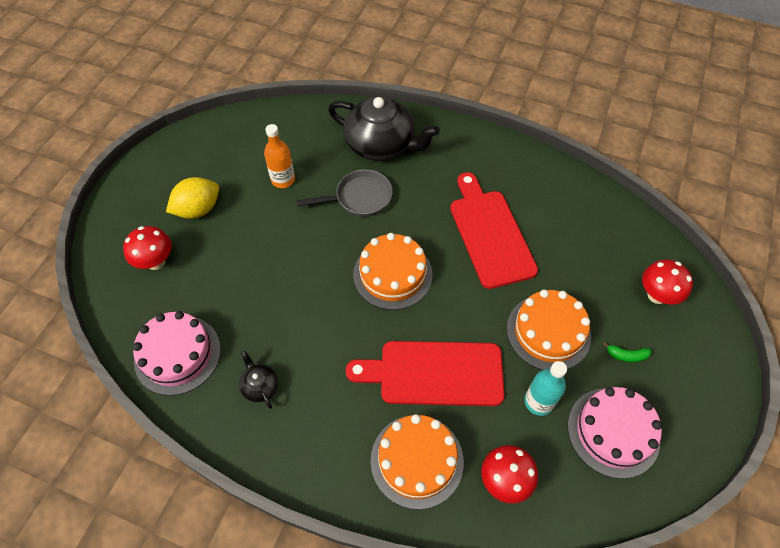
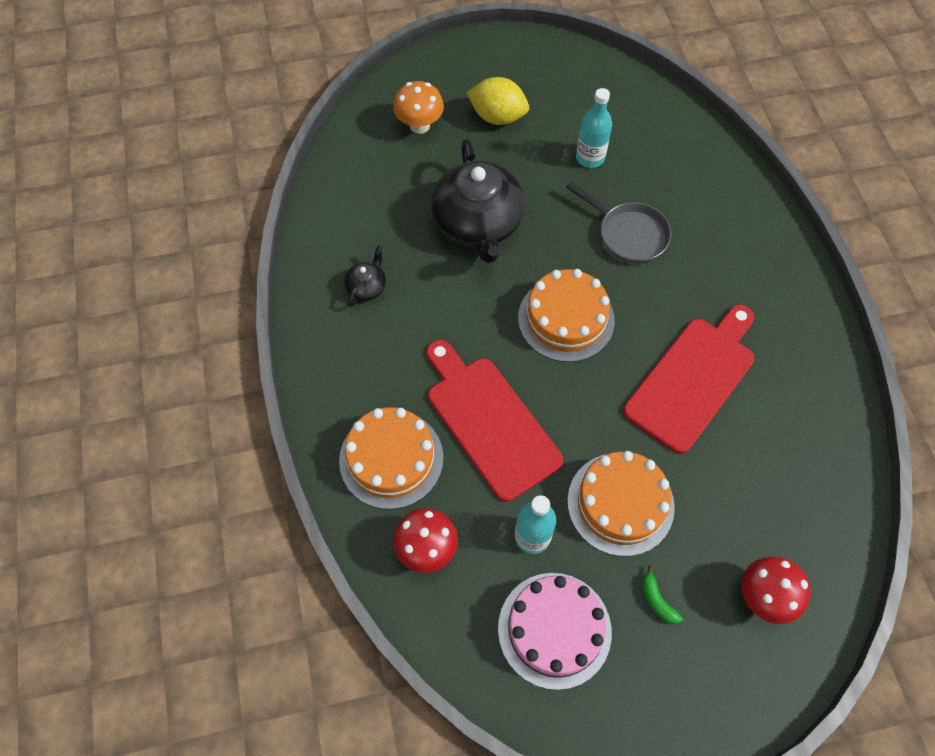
camera: 55 degrees right, 5 degrees up
red mushroom [123,226,172,270] -> orange mushroom [393,81,444,134]
pink cake [133,311,221,396] -> none
orange bottle [264,124,295,188] -> turquoise bottle [576,88,612,168]
black teapot [328,96,440,161] -> black teapot moved to [431,139,525,263]

